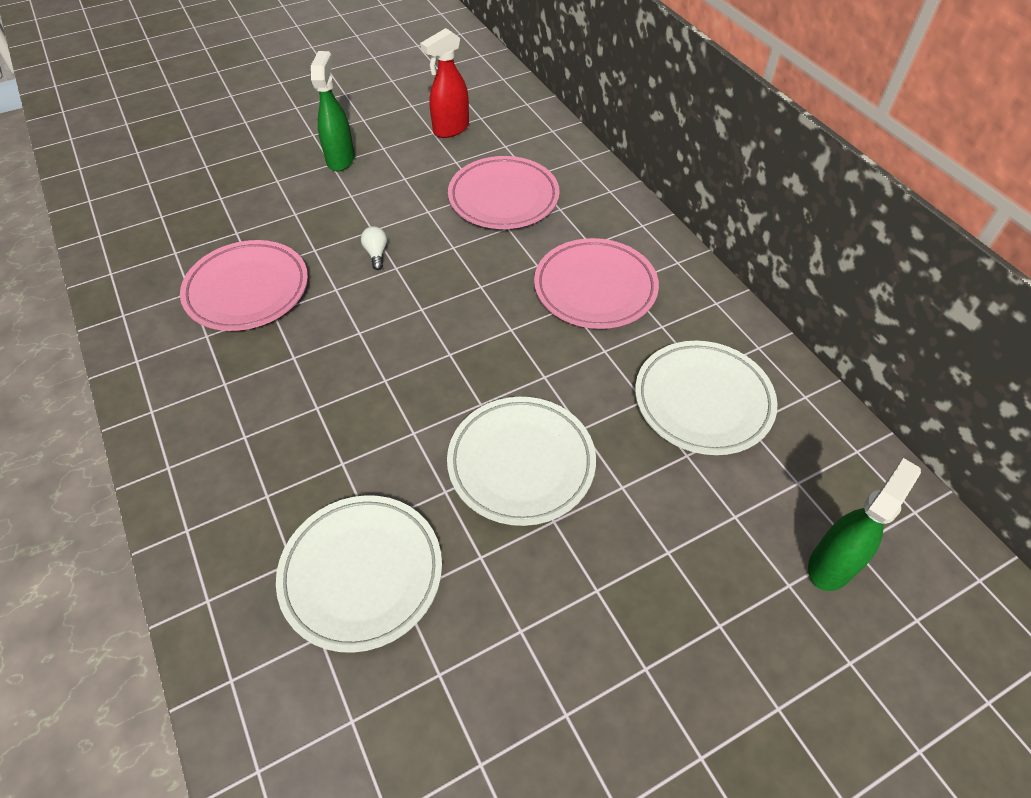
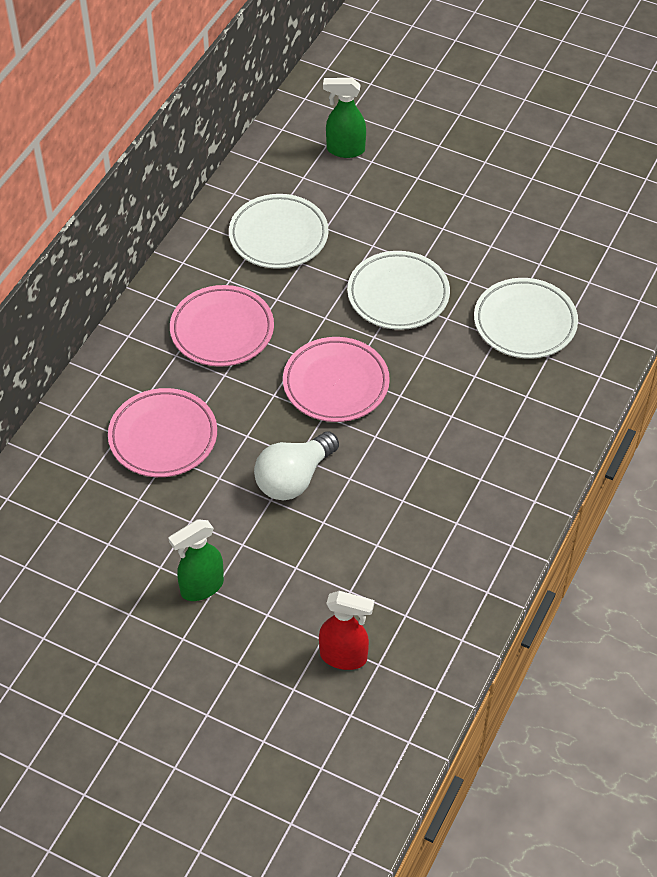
camera: 125 degrees left, 0 degrees up
pink plate [180,240,308,331] -> pink plate moved to [283,337,390,422]
white light bulb [361,226,387,270] -> white light bulb [254,431,339,500], size x2.35
red spray bottle [420,28,469,138] -> red spray bottle moved to [319,591,374,670]

